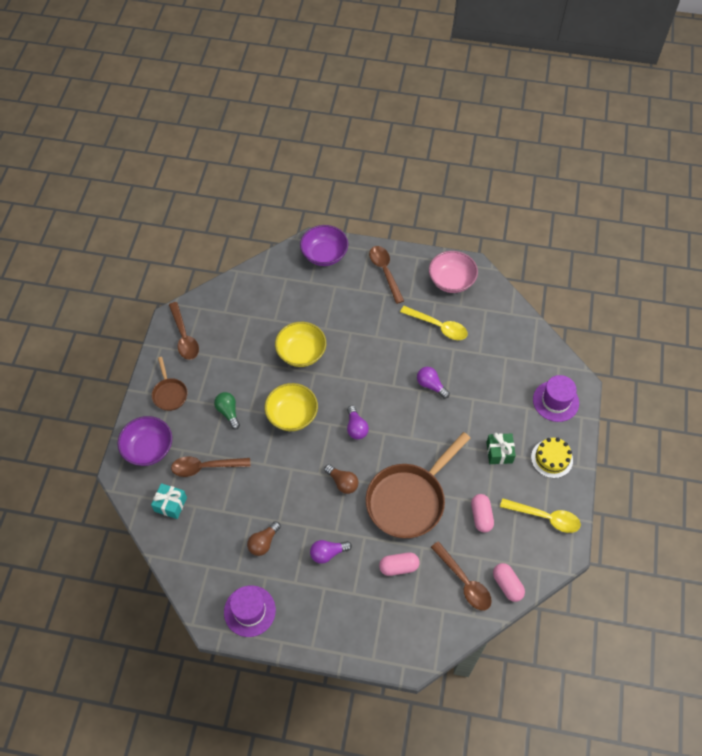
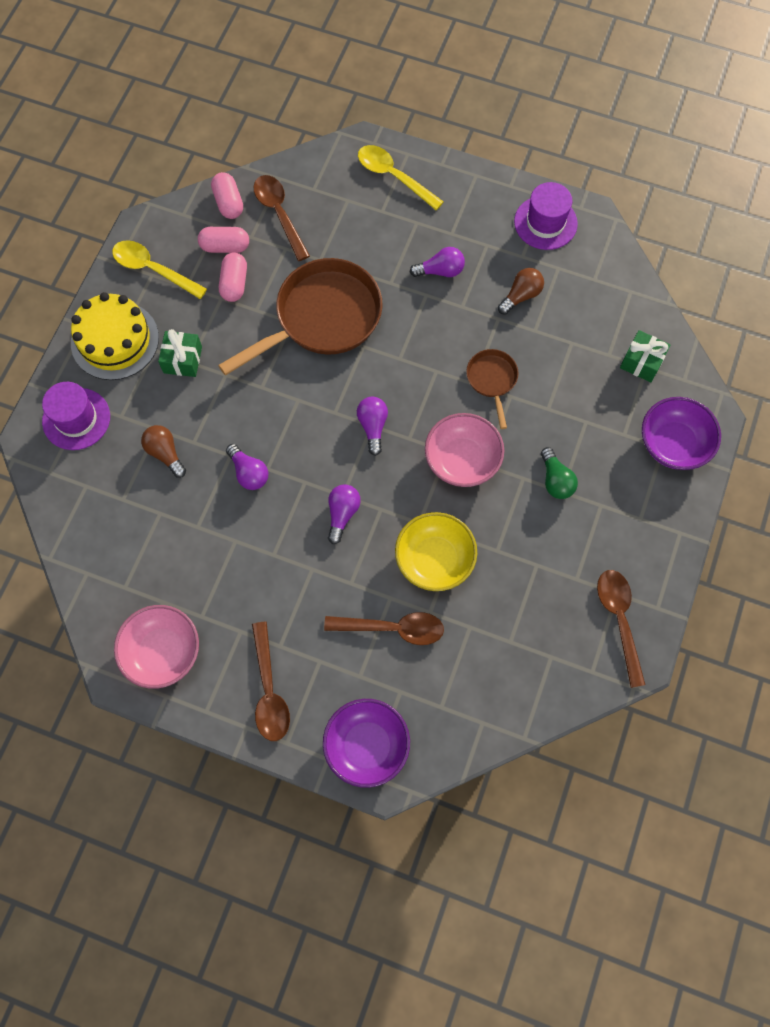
camera: 170 degrees left, 10 degrees up
turquoise gift [151,483,187,519] -> green gift [620,330,671,382]
brown pan [152,357,188,411] -> brown pan moved to [466,349,518,429]
brown spoon [171,457,250,477] -> brown spoon moved to [324,612,444,645]
yellow bowl [265,383,318,431] -> pink bowl [425,413,504,487]
brown light bulb [324,464,359,494] -> brown light bulb moved to [141,425,186,478]
pink capsule [379,552,420,576] -> pink capsule moved to [198,227,249,253]
yellow spoon [400,306,468,340] -> yellow spoon moved to [358,145,444,210]
yellow cake [531,438,573,478] -> yellow cake [71,292,159,380], size x1.52
none -> purple light bulb [328,484,361,544]

